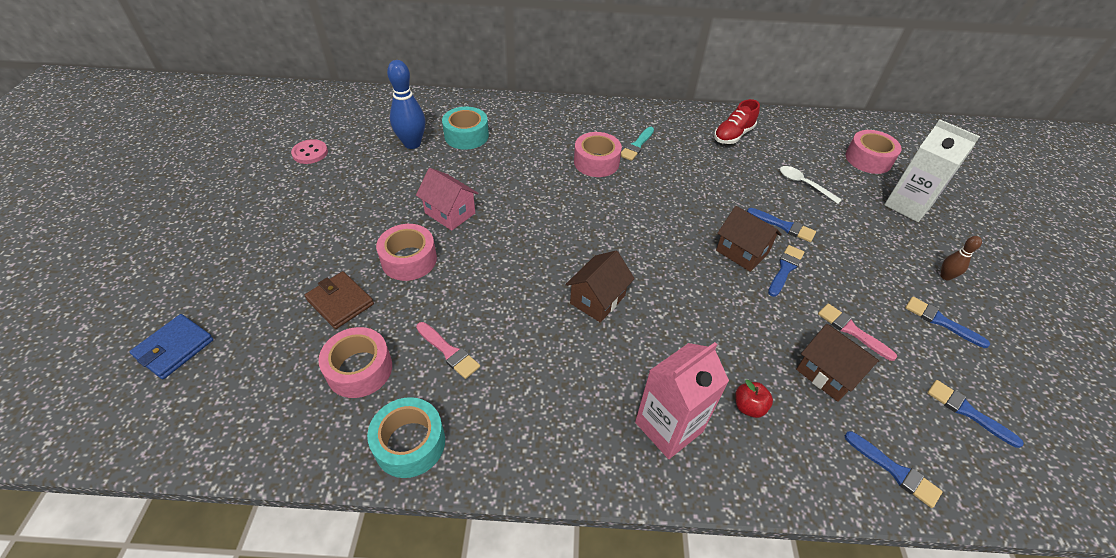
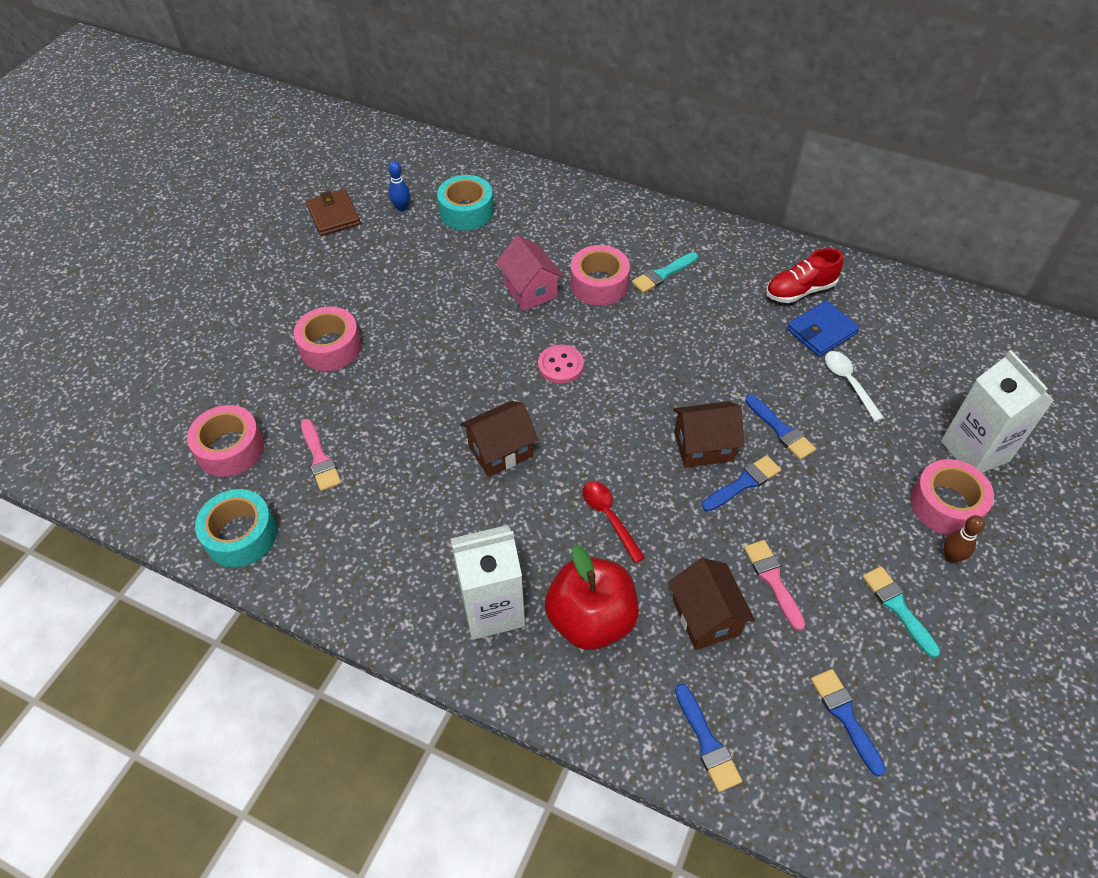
camera: 25 degrees right, 5 degrees up
blue wallet [129,314,214,379] -> blue wallet moved to [786,300,860,357]
pink button [291,139,328,164] -> pink button moved to [538,345,584,384]
brown wallet [305,271,374,329] -> brown wallet moved to [306,189,361,236]
blue bowling pin [387,60,425,149] -> blue bowling pin [388,161,410,211], size x0.52
pink house [416,168,478,231] -> pink house moved to [496,235,564,311]
pink carton [635,342,729,459] -> white carton [450,525,525,640]
brown house [716,206,782,272] -> brown house turned 75 degrees counterclockwise [673,401,745,468]
red apple [735,379,773,418] -> red apple [545,545,639,650], size x2.22
pink tape [846,130,902,174] -> pink tape moved to [910,459,994,535]
blue brush [905,297,990,348] -> turquoise brush [862,566,940,658]
none -> red spoon [583,481,645,563]

